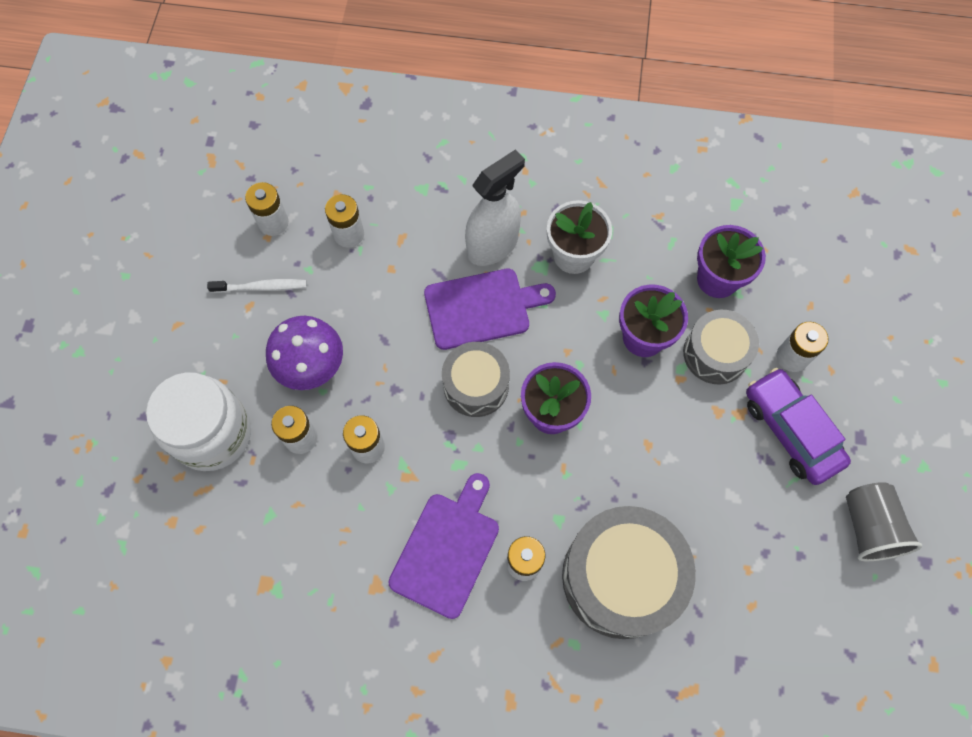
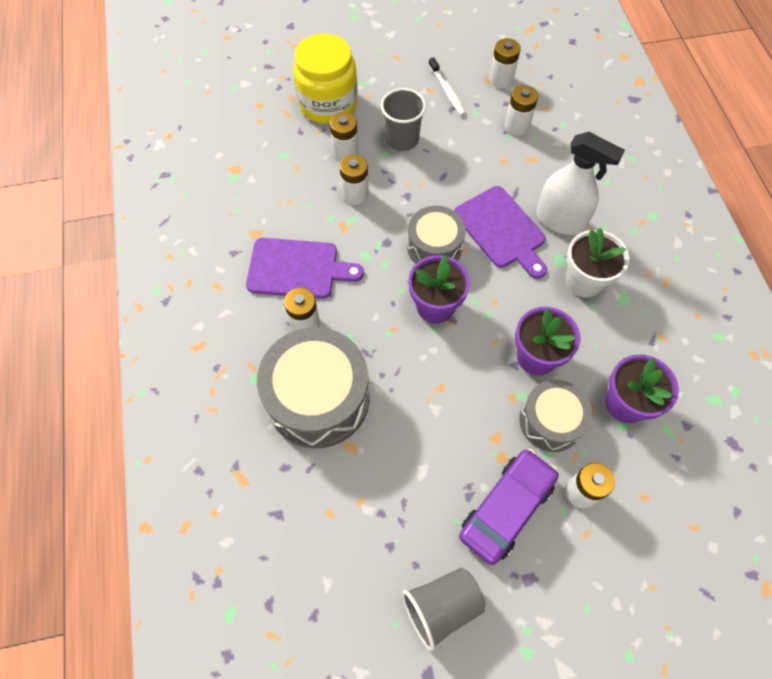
camera: 70 degrees right, 5 degrees down
white jar [146,372,251,471] -> yellow jar [293,33,358,124]
purple mushroom [266,316,343,390] -> grey cup [381,88,426,151]

